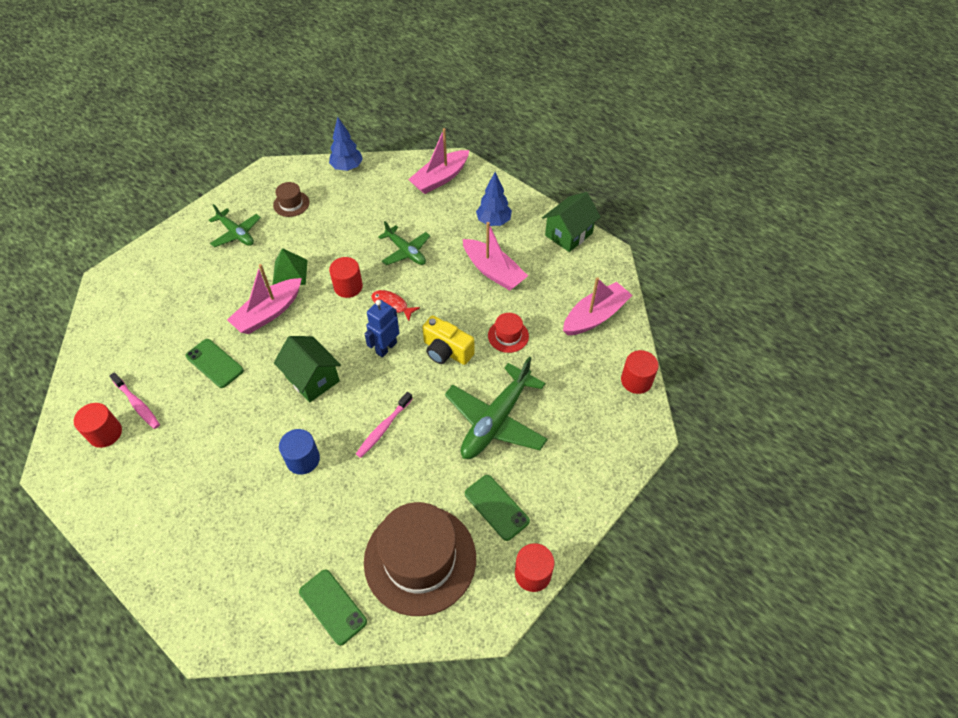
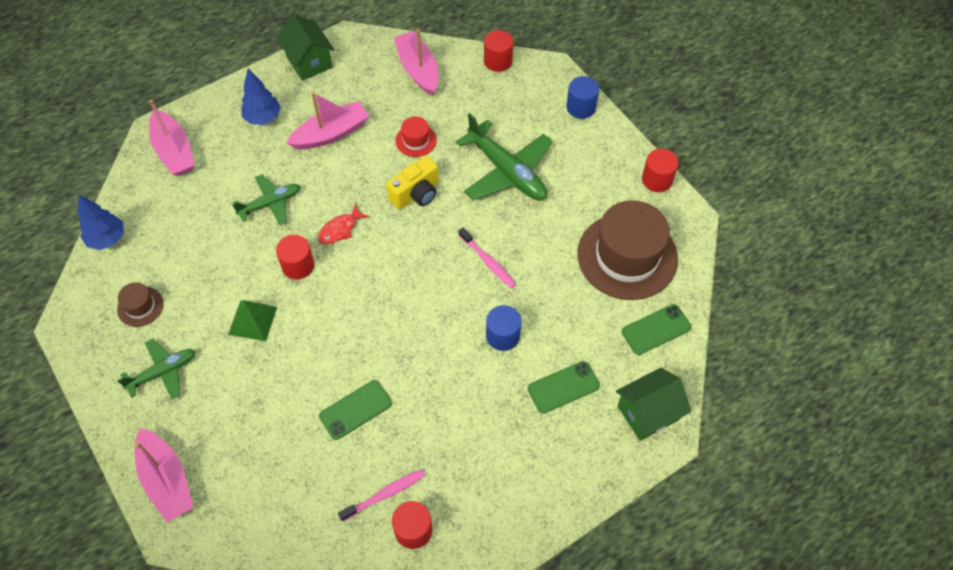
camera: 75 degrees left, 5 degrees up
pink boat [227,264,302,334] -> pink boat moved to [135,428,194,523]
green house [274,336,341,403] -> green house moved to [616,368,691,441]
blue robot [365,300,399,358] -> none
green phone [465,475,530,541] -> green phone moved to [528,361,600,414]
none -> blue cylinder [566,76,599,119]

